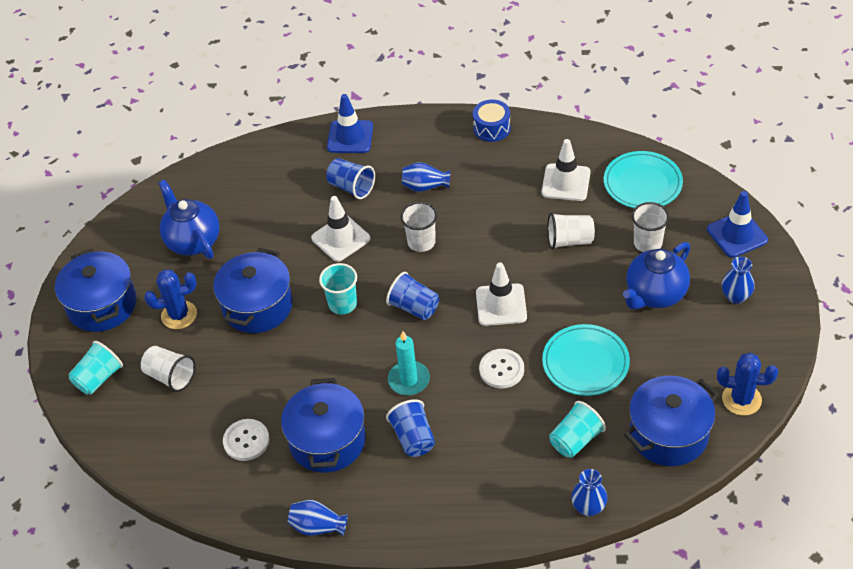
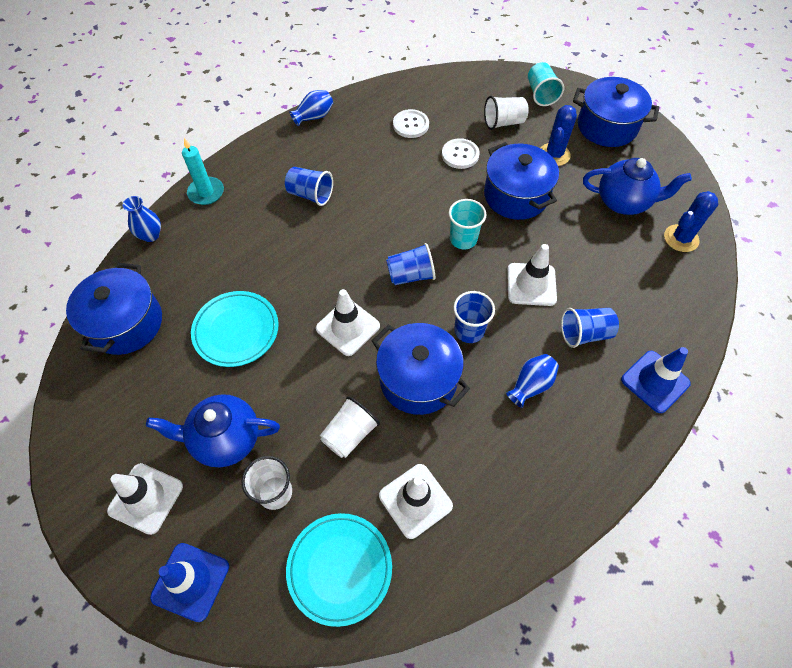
camera: 130 degrees right, 10 degrees up
blue pot [281,378,366,473] -> blue pot moved to [372,323,470,415]
turquoise candle [388,331,430,395] -> turquoise candle moved to [182,138,224,205]
white cup [400,202,437,252] -> blue cup [453,291,495,343]
blue drum [473,100,511,142] -> none
white button [479,349,524,388] -> white button moved to [442,138,480,169]
turquoise cup [549,401,606,458] -> none
blue teapot [623,242,690,309] -> blue teapot turned 90 degrees counterclockwise [146,394,280,467]
blue cactus [717,353,778,415] -> blue cactus moved to [664,191,718,252]
blue vase [722,257,754,304] -> white traffic cone [107,463,183,535]

